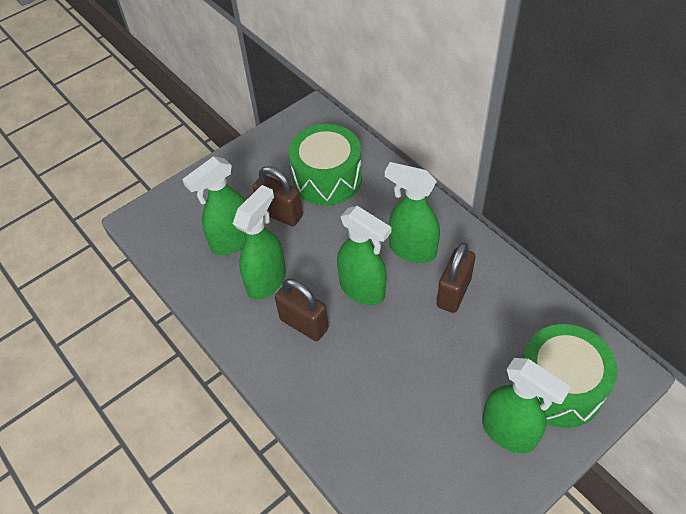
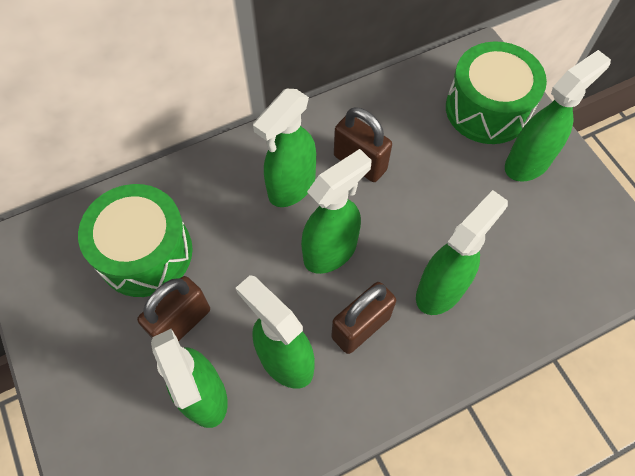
camera: 80 degrees left, 10 degrees up
none -> green spray bottle [416,190,508,315]

